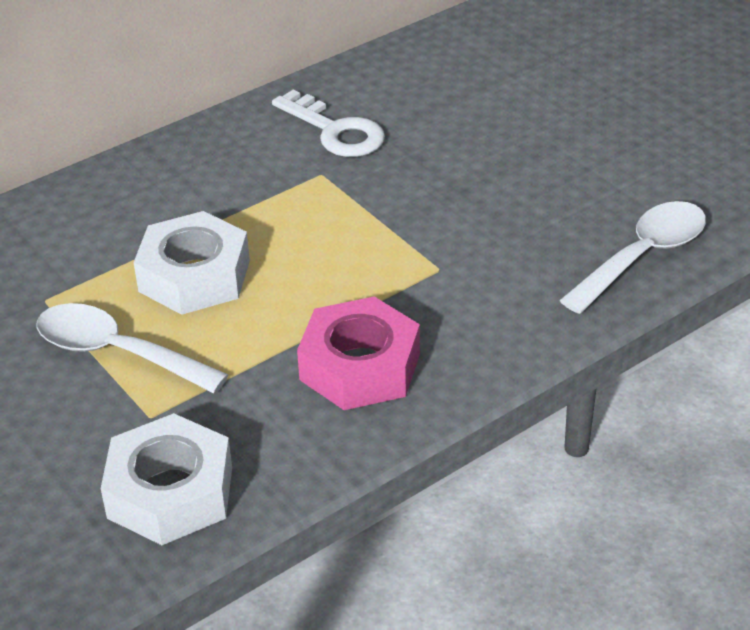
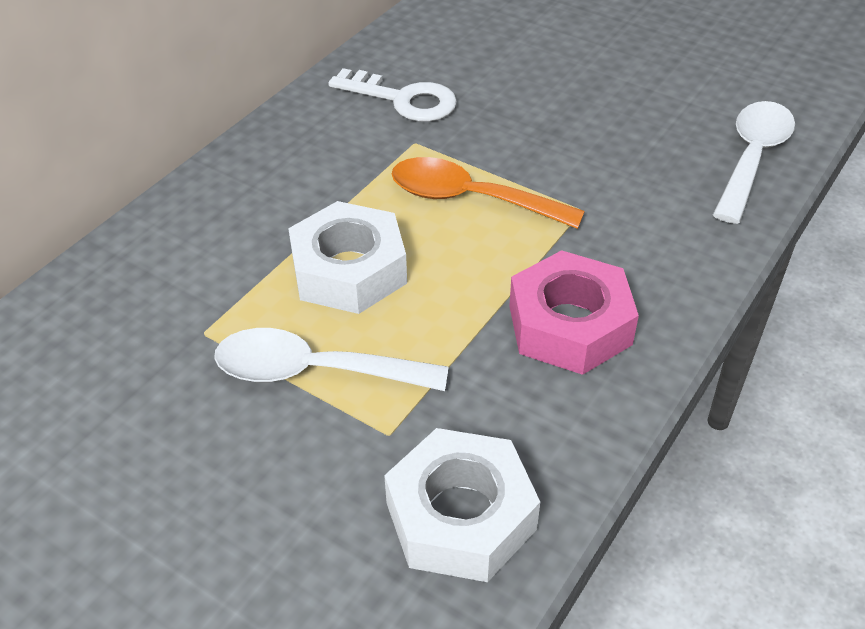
camera: 20 degrees left, 5 degrees up
none -> orange spoon [392,157,585,229]

